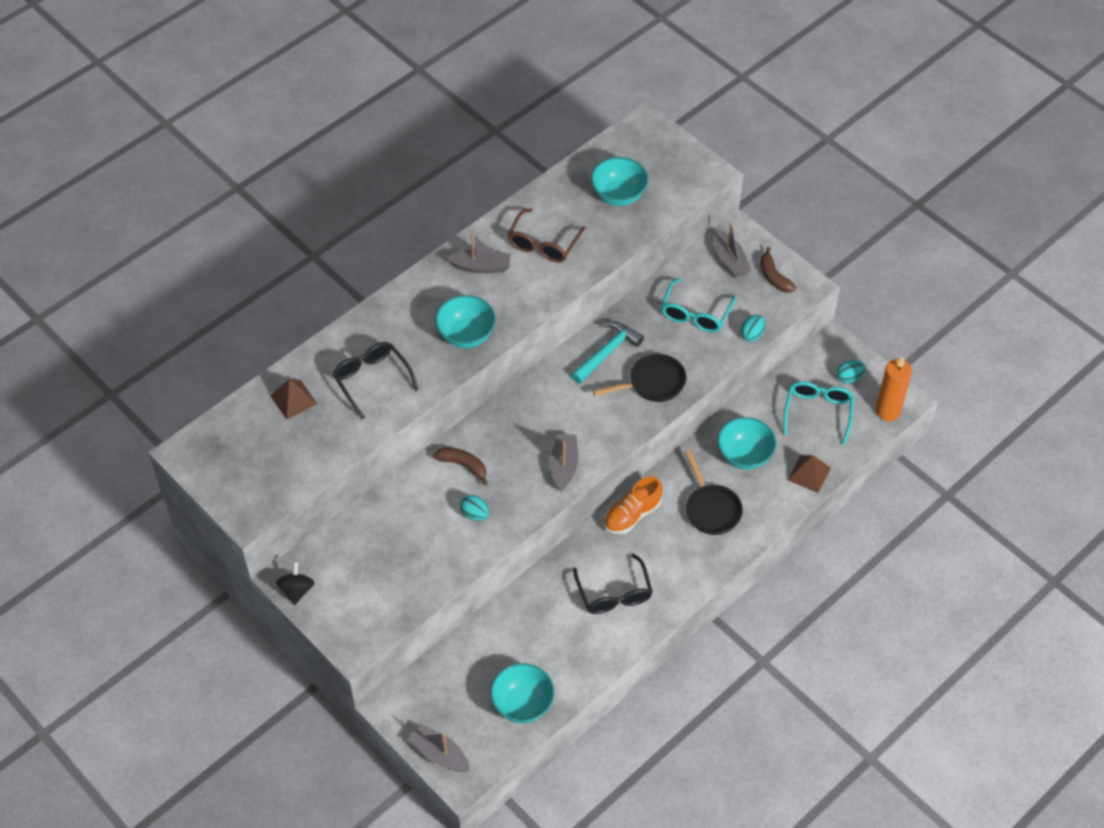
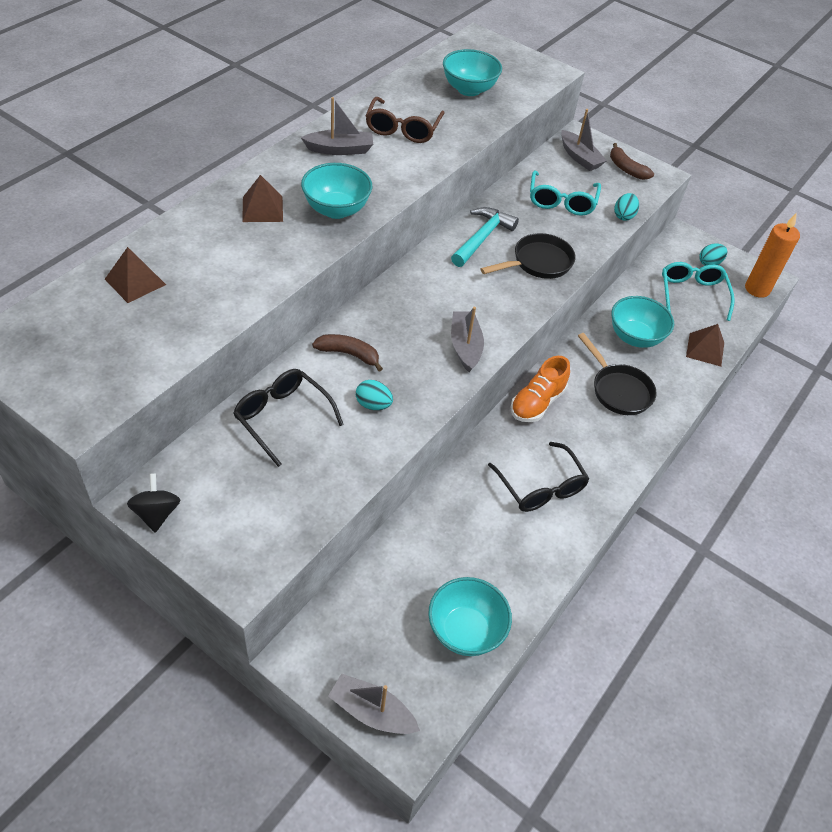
camera: 15 degrees left, 5 degrees down
black glasses [332,342,419,419] -> black glasses moved to [233,369,344,467]
none -> brown pyramid [242,175,283,222]

